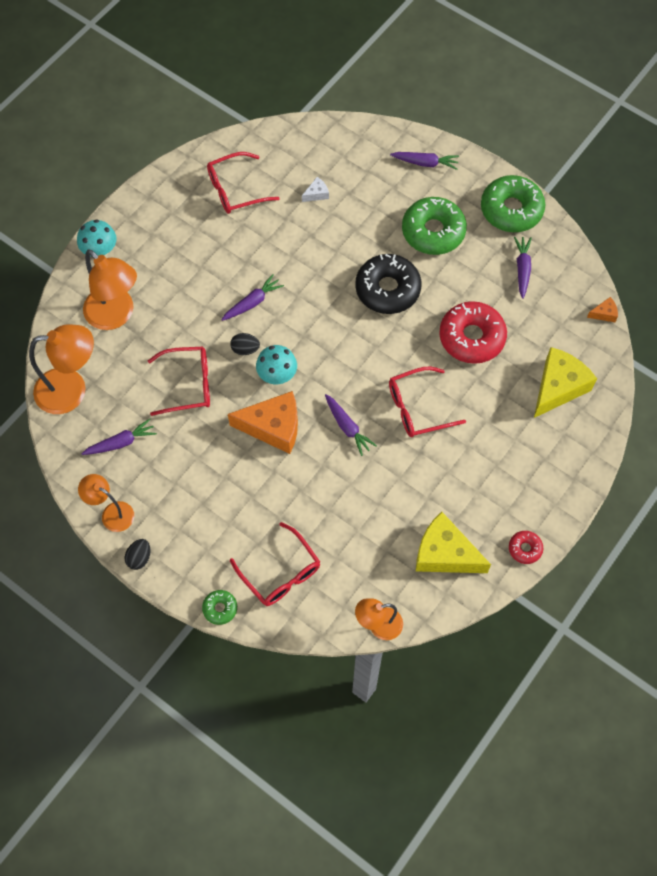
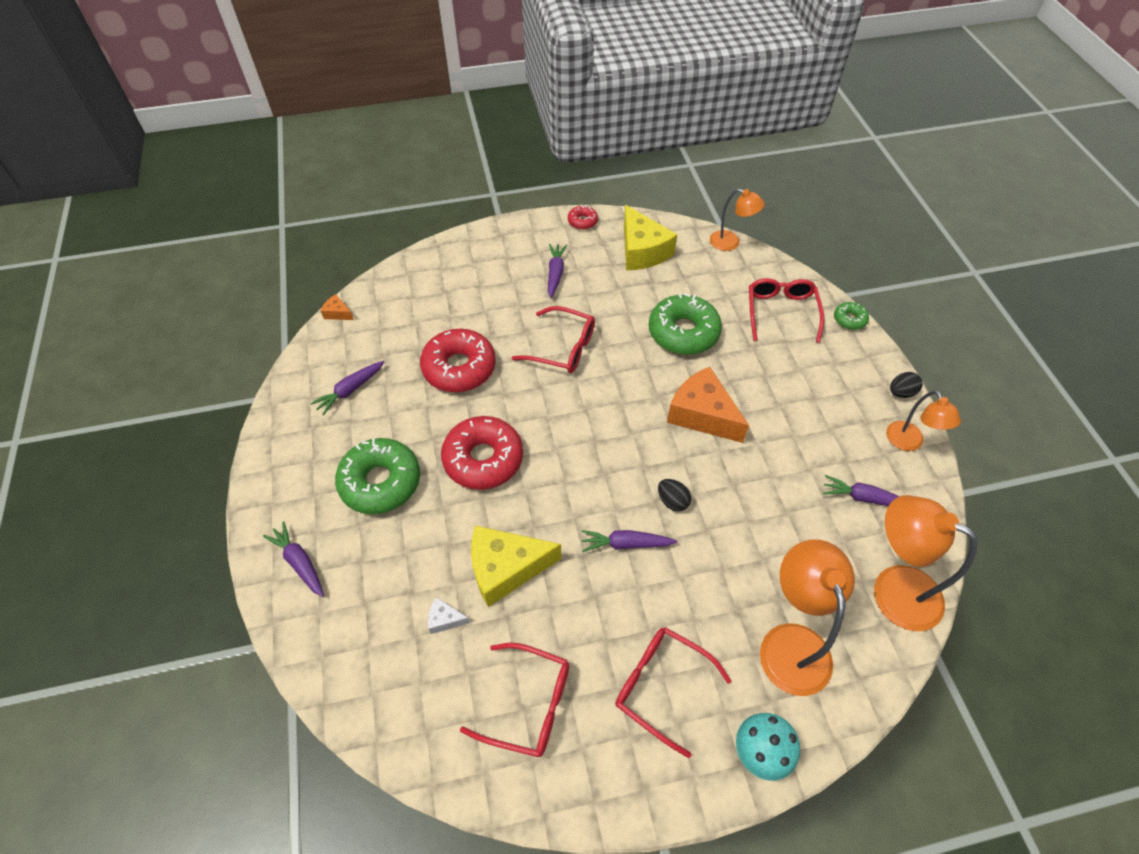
camera: 140 degrees left, 10 degrees down
red glasses [148,347,210,416] -> red glasses moved to [615,627,732,758]
turquoise mushroom [256,345,297,384] -> none
purple carrot [325,394,377,456] -> purple carrot moved to [548,244,567,298]
black donut [355,254,421,314] -> red donut [441,416,523,490]
green donut [481,175,545,232] -> green donut moved to [649,293,722,355]
yellow cheese [534,347,597,418] -> yellow cheese moved to [471,526,561,607]

